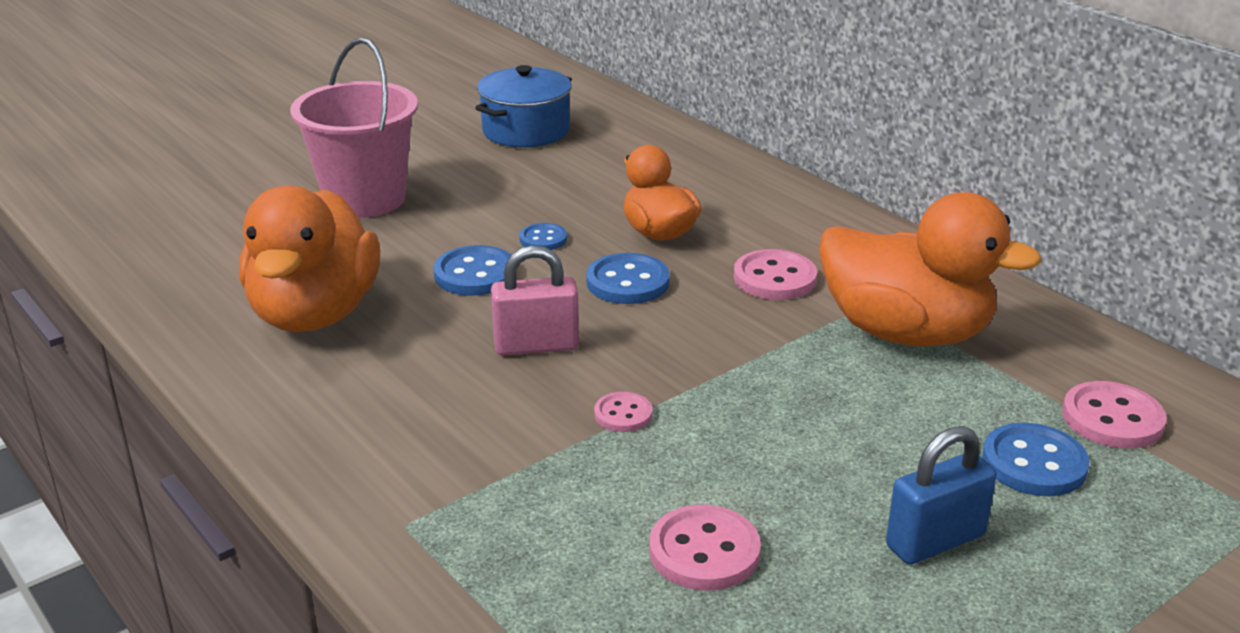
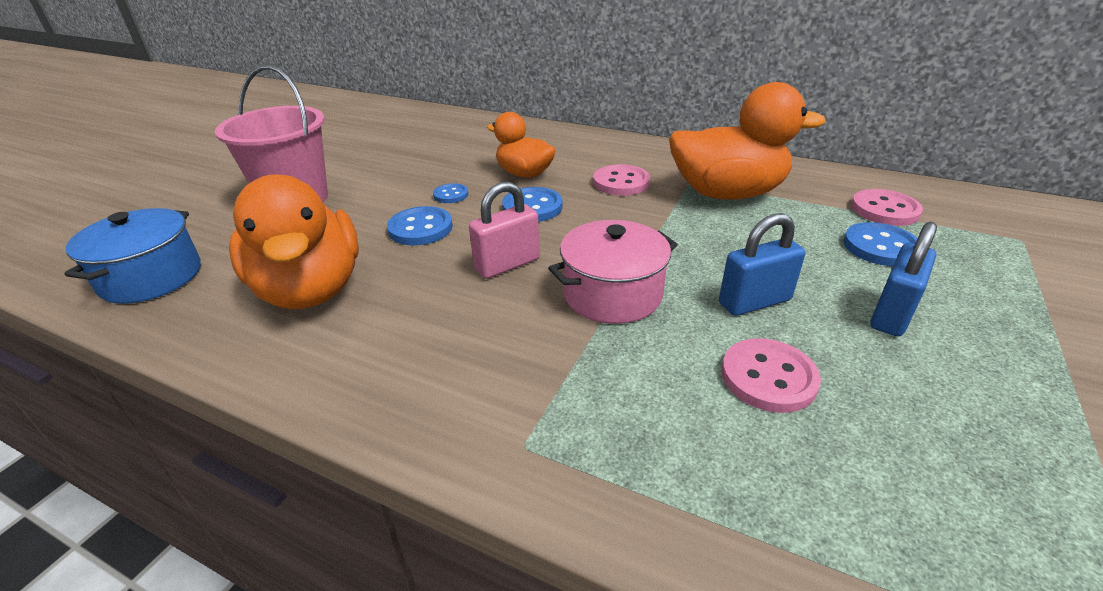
camera: 25 degrees left, 5 degrees up
blue pot [475,65,572,147] -> blue pot moved to [64,208,201,304]
pink button [594,392,653,432] -> pink pot [548,220,678,324]
none -> blue padlock [719,213,805,316]

